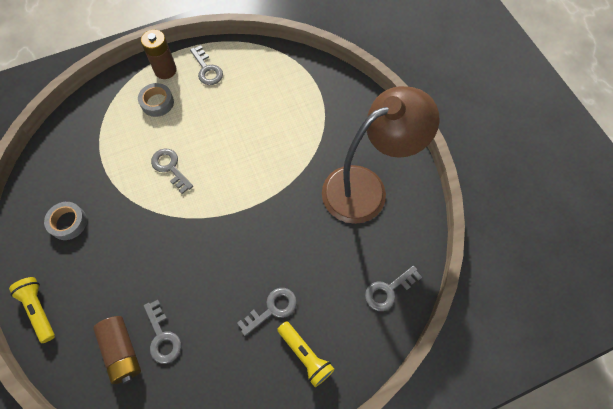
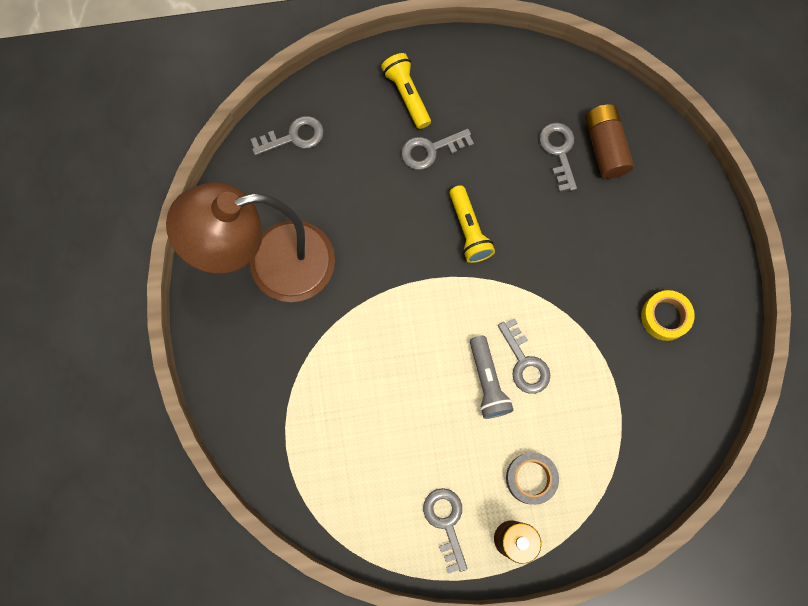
camera: 165 degrees left, 10 degrees up
yellow flashlight [9,277,55,343] -> yellow flashlight moved to [450,185,495,263]
grey tape [44,202,87,240] -> yellow tape [641,290,695,341]
none -> grey flashlight [470,336,514,419]

